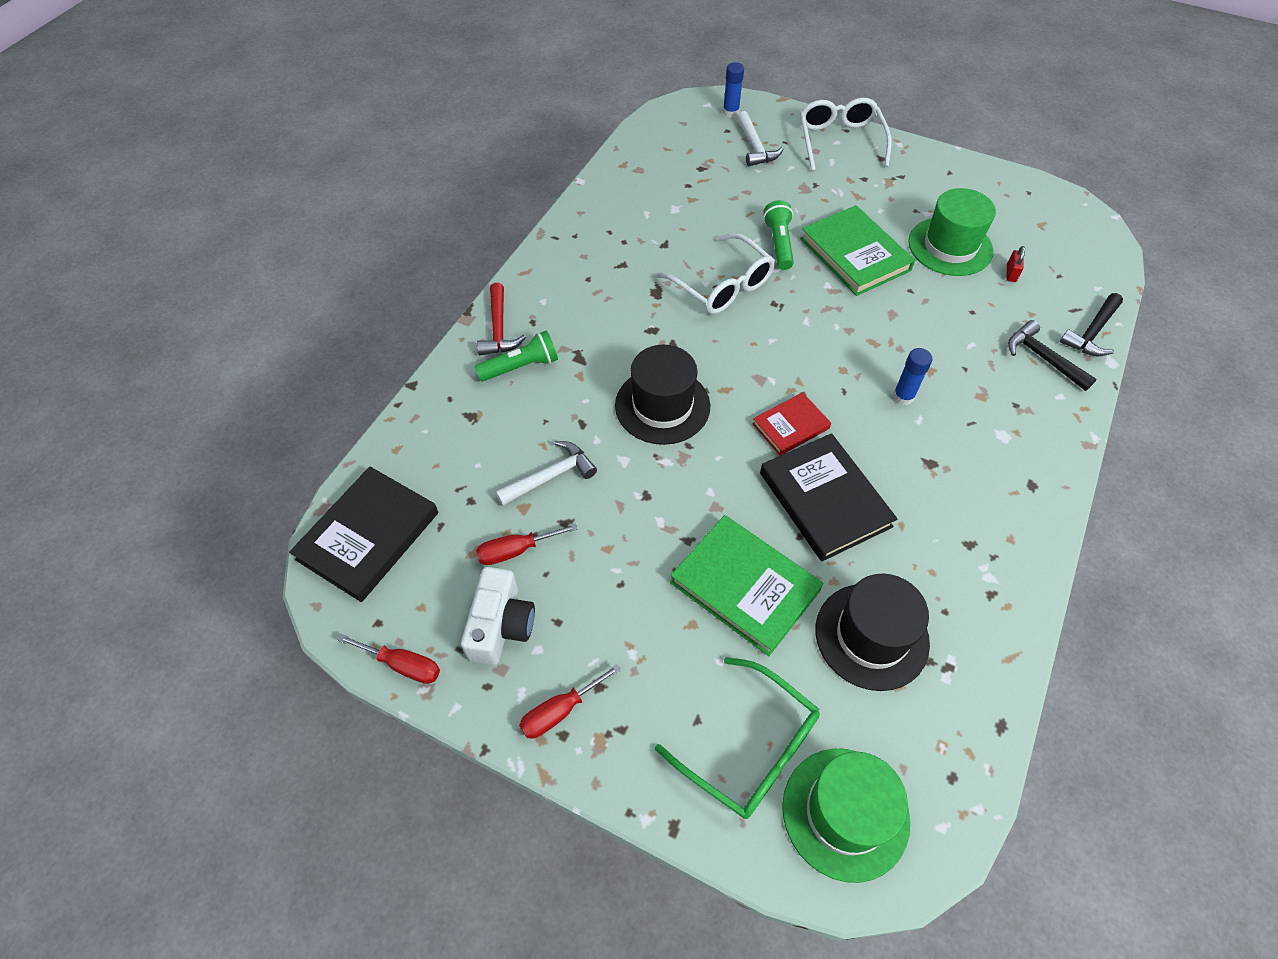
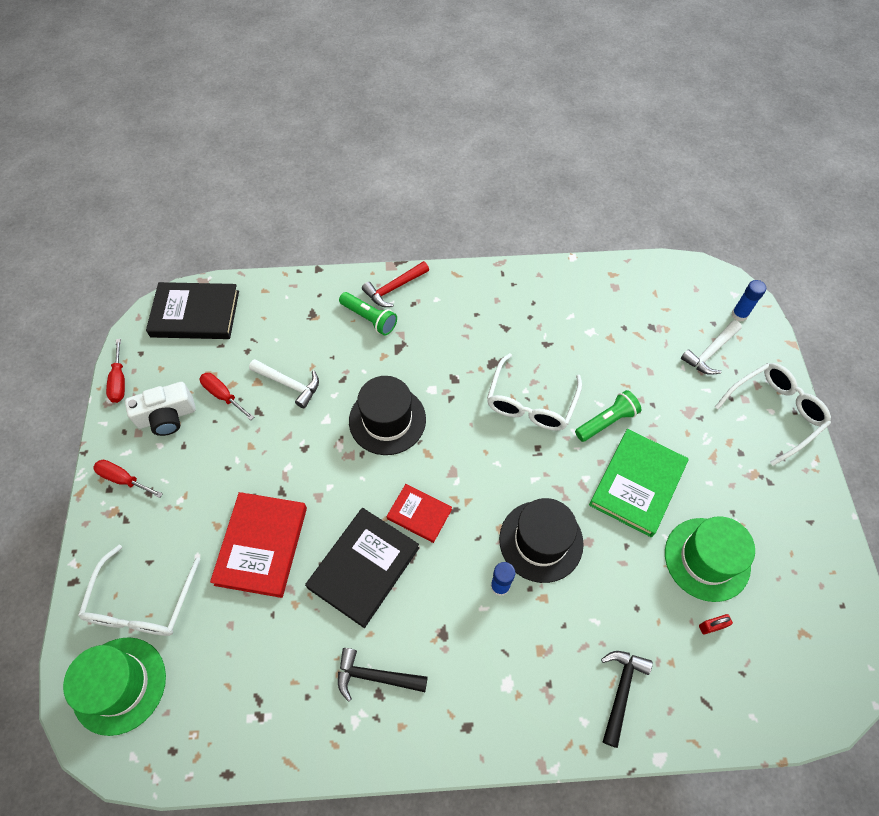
camera: 60 degrees right, 5 degrees up
green glasses [655,657,820,819] -> white glasses [78,545,201,636]
green book [670,515,823,656] -> red book [210,492,307,598]
black hat [816,574,930,691] -> black hat moved to [499,498,584,583]
black hammer [1060,293,1123,356] -> black hammer moved to [338,648,428,702]

